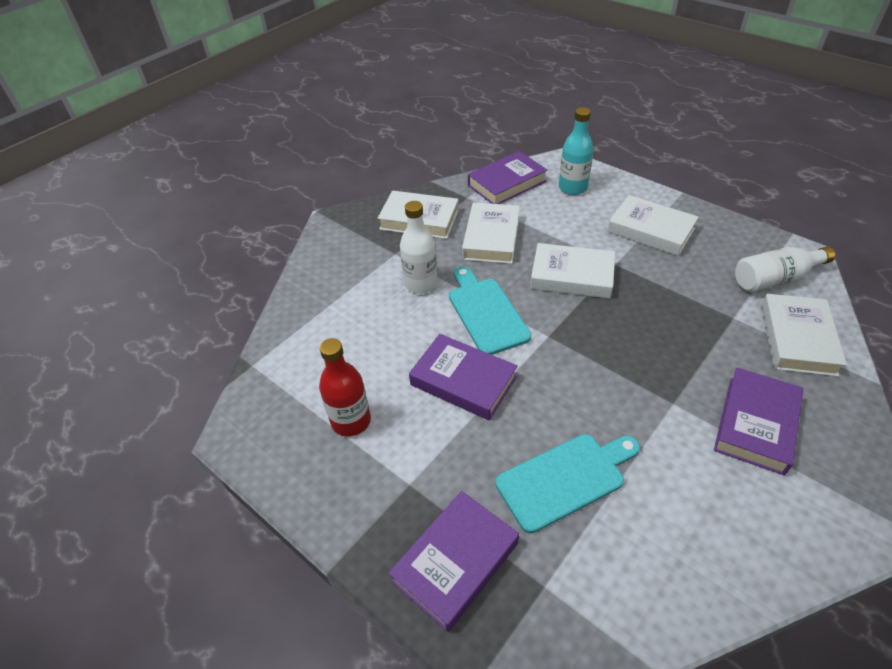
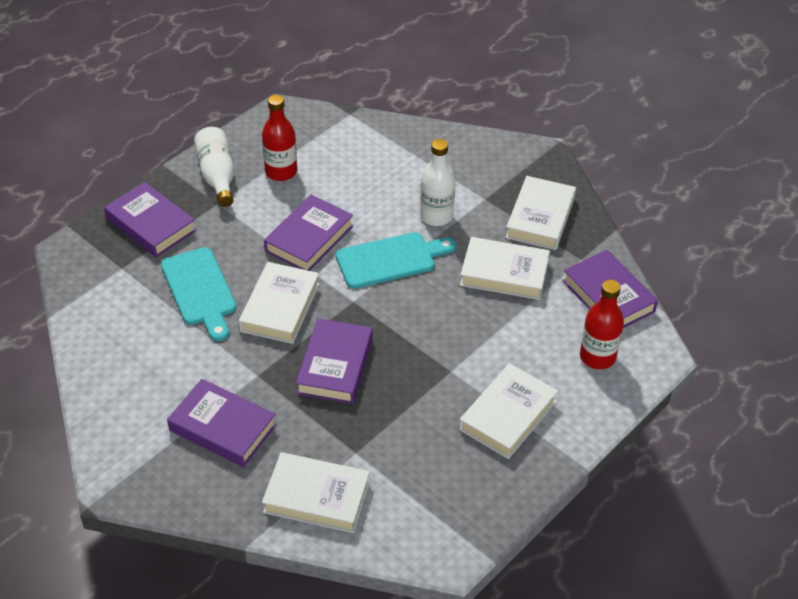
camera: 90 degrees right, 0 degrees up
white book [530,243,615,298] -> white book moved to [239,262,319,344]
turquoise bottle [559,107,594,195] -> red bottle [580,280,624,369]
white bottle [735,247,835,292] -> white bottle moved to [194,127,234,207]
none -> purple book [296,318,373,404]

